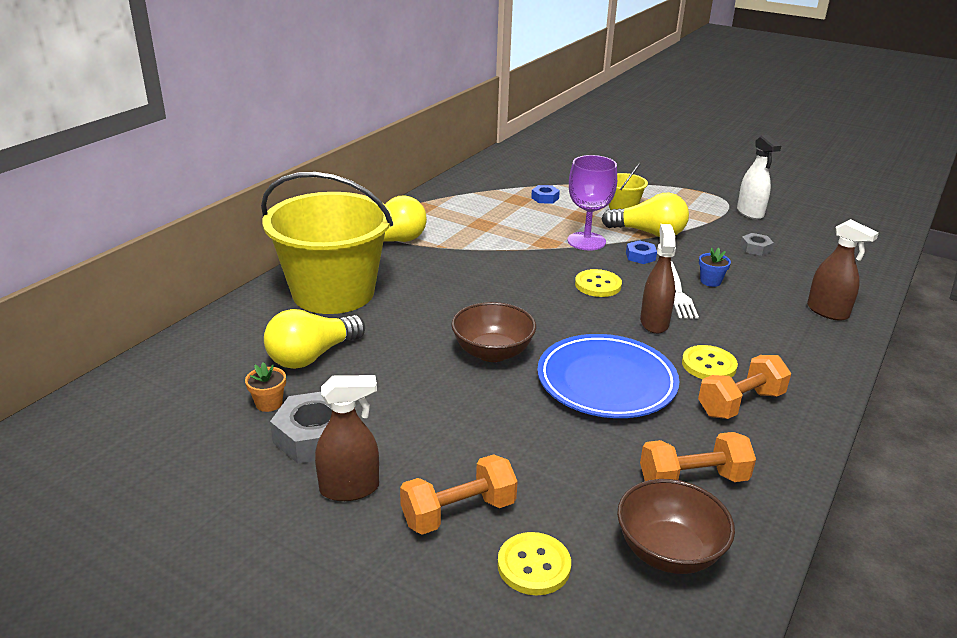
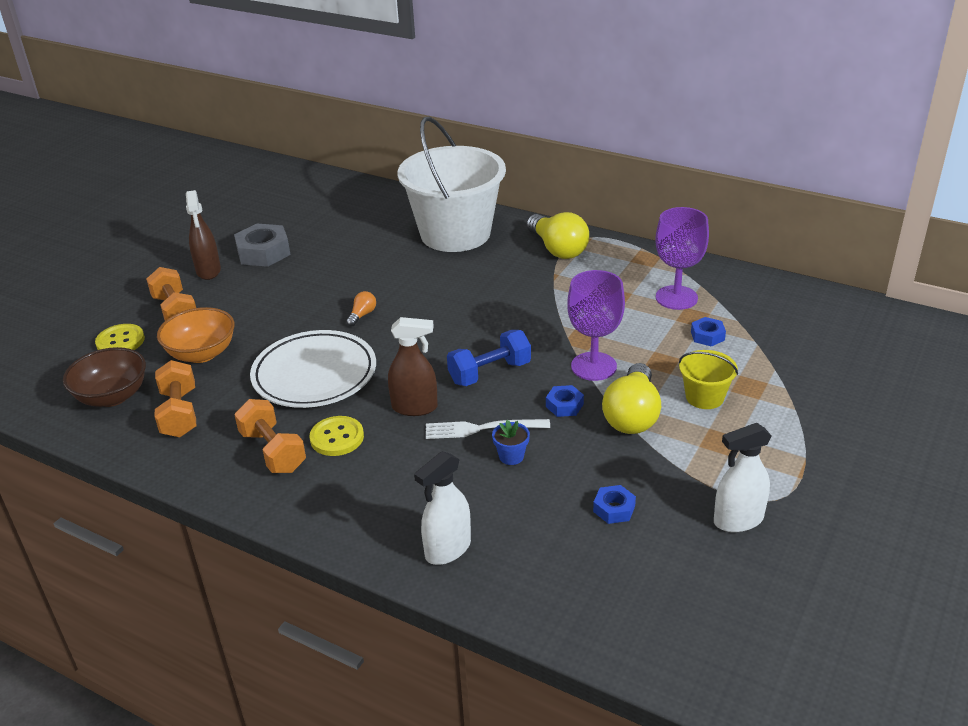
camera: 90 degrees right, 5 degrees up
orange flower pot [245,362,286,412] -> none
yellow bucket [261,172,393,314] -> white bucket [398,117,506,252]
yellow light bulb [264,309,365,369] -> none
brown bowl [451,302,536,362] -> orange light bulb [346,291,376,326]
blue plate [537,334,679,418] -> white plate [250,330,376,408]
yellow button [575,269,622,297] -> blue dumbbell [447,330,531,386]
grey nut [740,233,774,256] -> blue nut [593,485,636,524]
brown spray bottle [807,219,879,321] -> white spray bottle [414,451,471,565]
none -> orange bowl [157,307,235,363]
none -> purple goblet [655,207,709,310]

